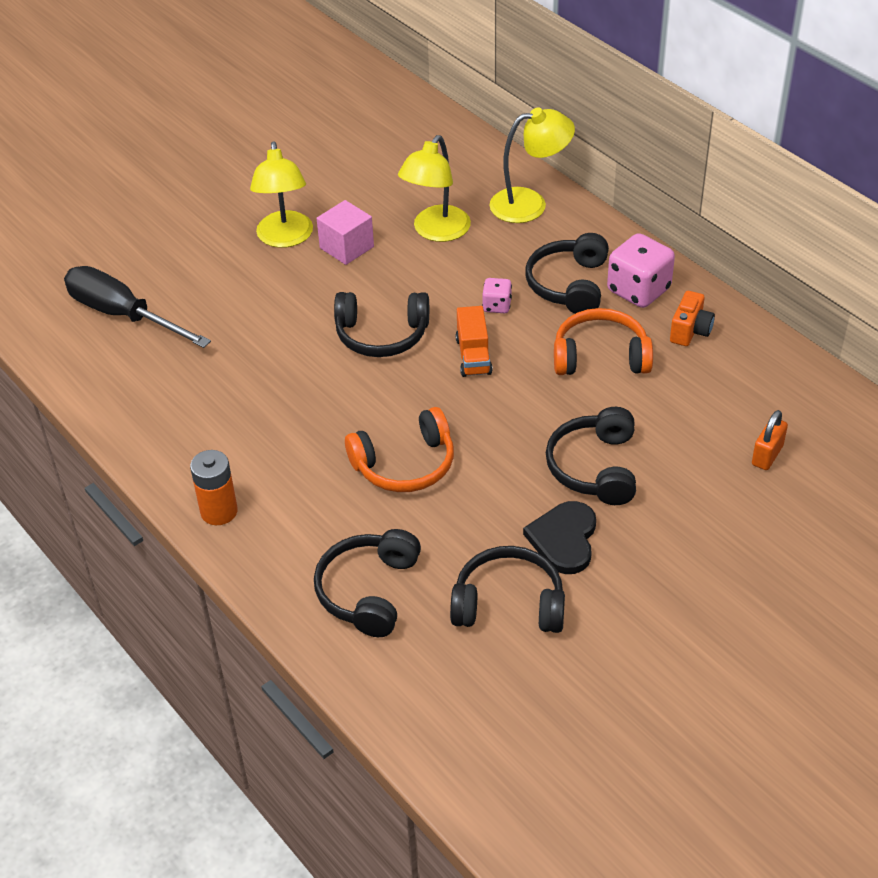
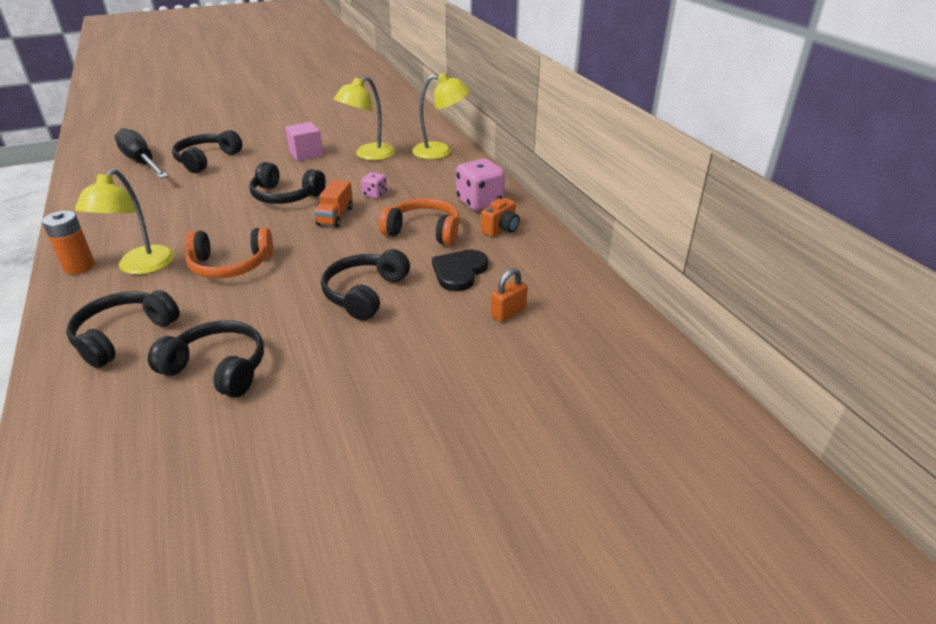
camera: 15 degrees right, 10 degrees down
yellow lamp [250,141,313,248] -> yellow lamp moved to [75,169,175,275]
black heart [523,501,596,574] -> black heart moved to [432,250,488,291]
black headphones [526,233,609,314] -> black headphones moved to [172,130,243,173]

